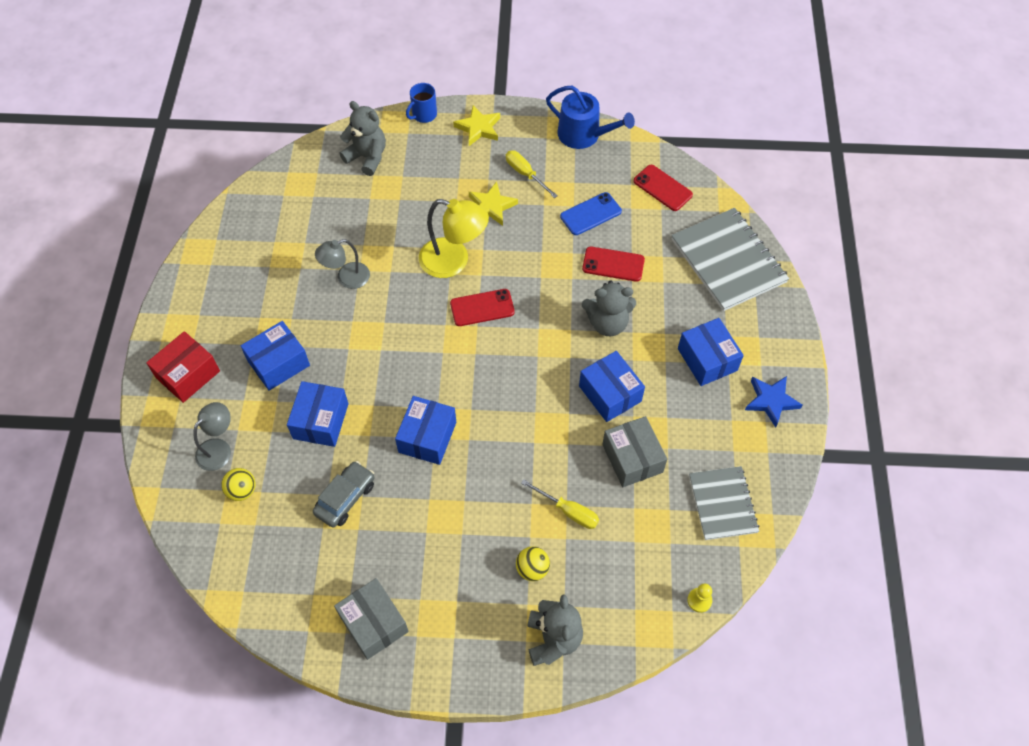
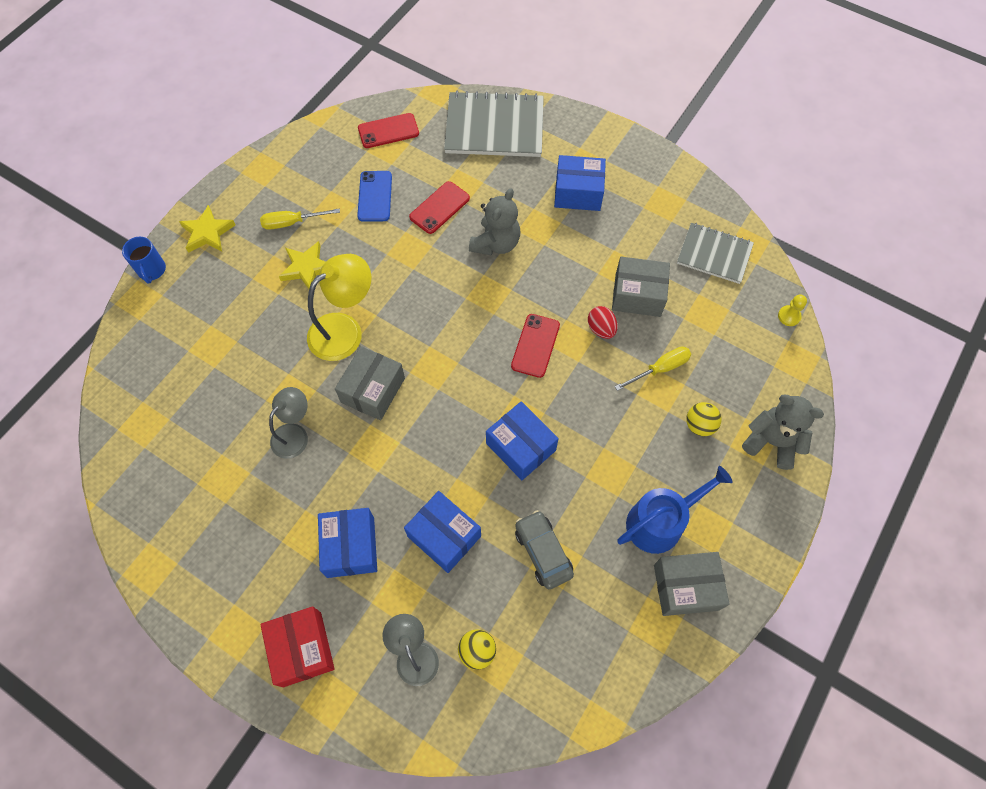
camera: 60 degrees left, 5 degrees up
grey lamp [315,239,370,289] -> grey lamp turned 150 degrees counterclockwise [269,387,308,459]
grey teddy bear [340,101,386,176] -> none
red phone [450,289,515,326] -> red phone moved to [511,314,560,378]
blue watering can [546,86,635,149] -> blue watering can moved to [617,466,733,554]
blue box [579,351,645,422] -> none
blue star [745,376,802,428] -> none
none -> grey box [335,346,405,420]
none -> red egg [588,306,618,339]

